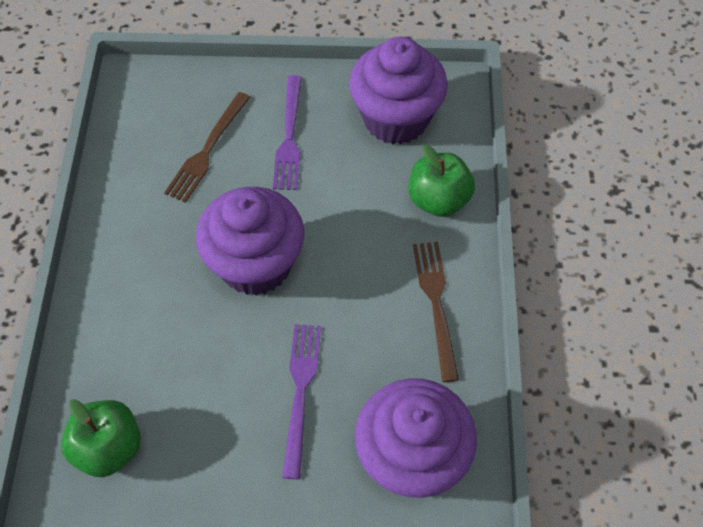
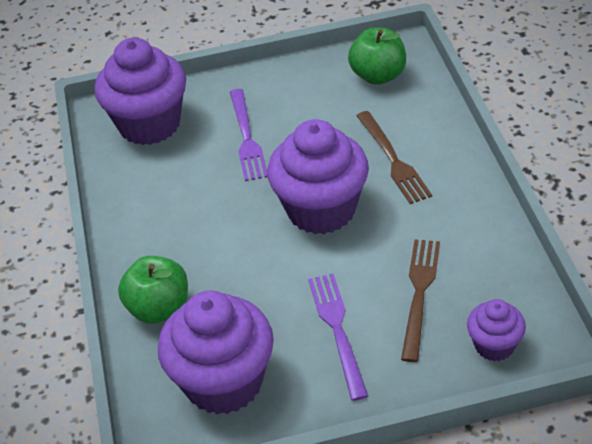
camera: 170 degrees right, 15 degrees down
brown fork [413,242,459,382] -> brown fork moved to [356,111,432,204]
none -> purple cupcake [467,299,526,361]

